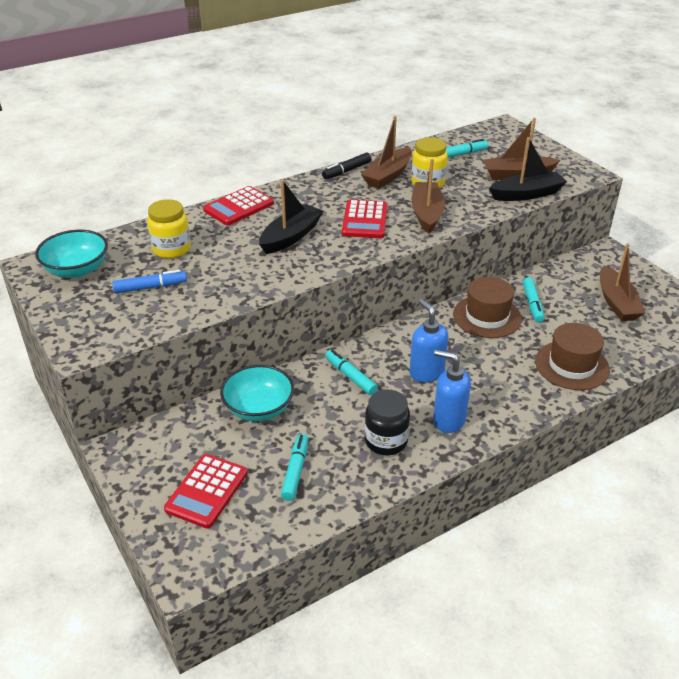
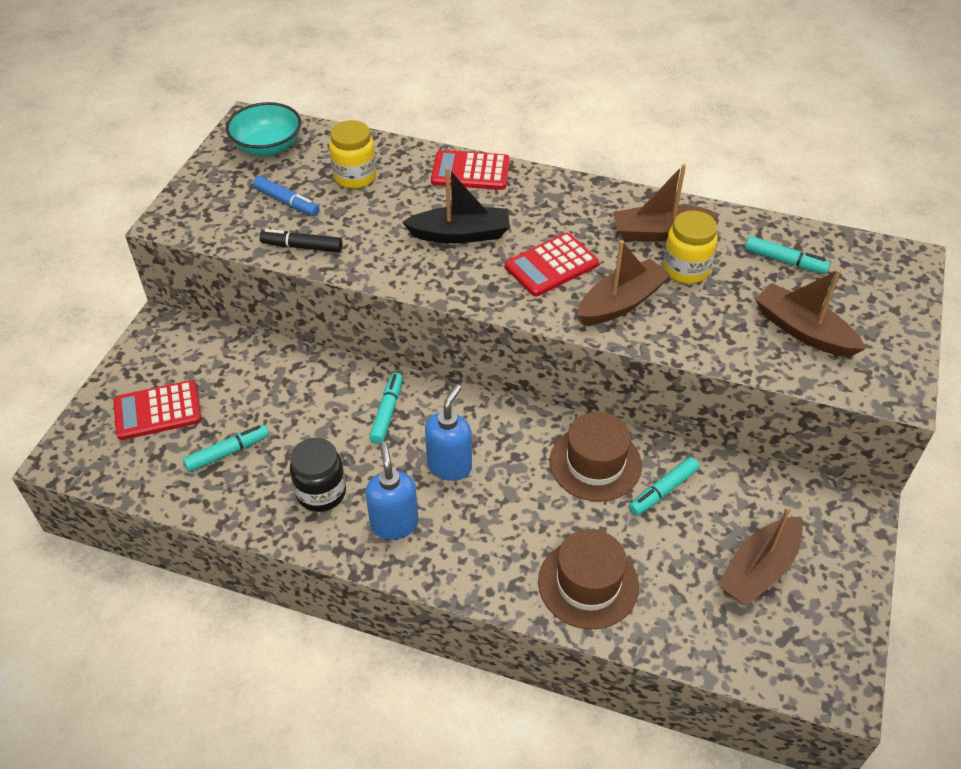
camera: 50 degrees right, 10 degrees up
turquoise bowl [220,365,294,421] -> none
black marker [322,152,371,180] -> black marker moved to [259,229,342,252]
black boat [489,137,567,201] -> none

